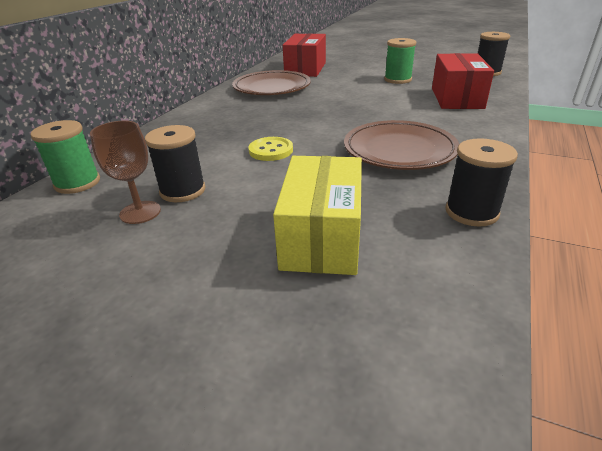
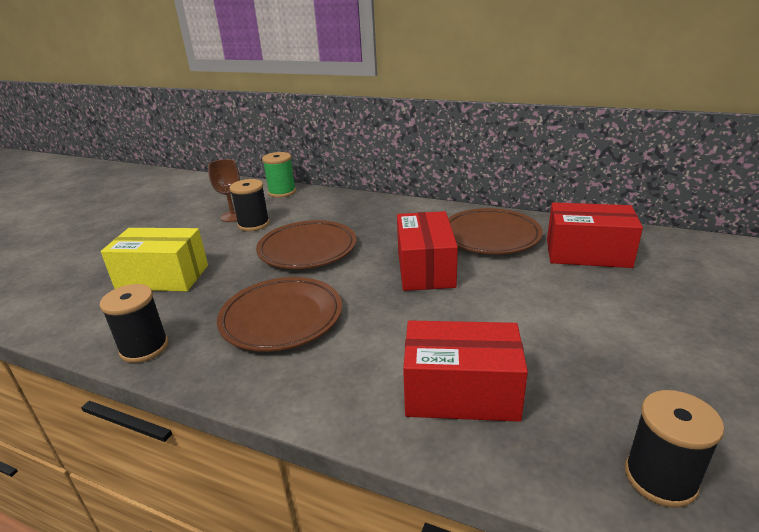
camera: 90 degrees right, 5 degrees down
yellow button [248,137,293,161] -> brown plate [256,220,356,269]
green spool [384,38,416,84] -> none
none -> red box [397,211,458,291]

